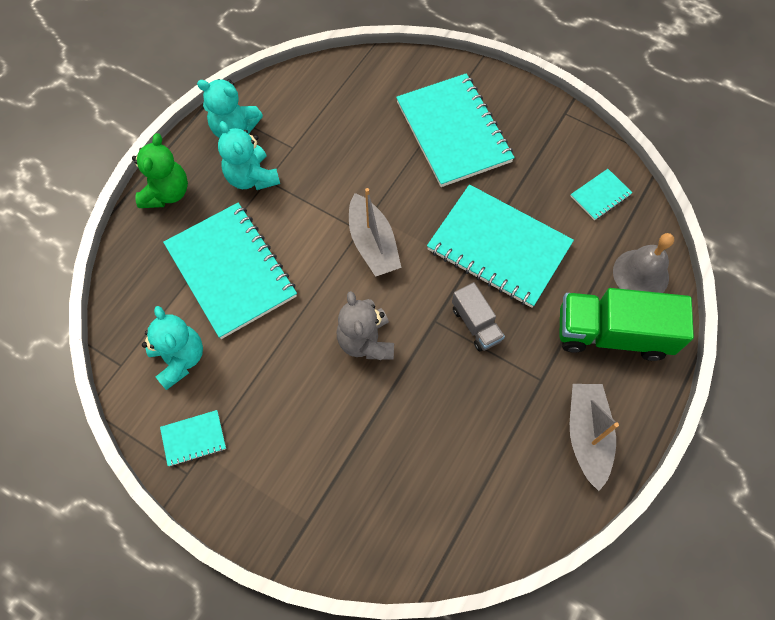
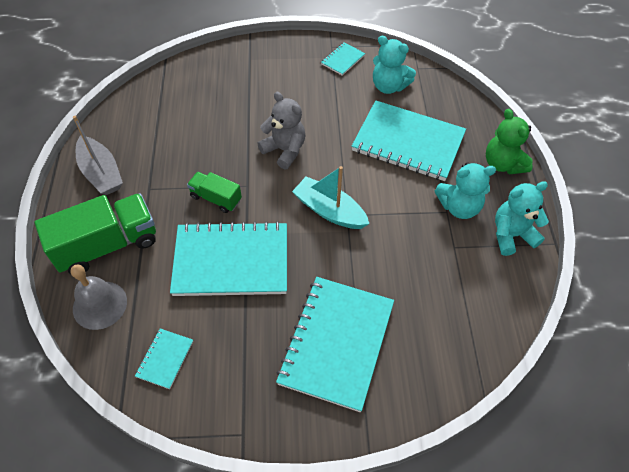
camera: 145 degrees right, 10 degrees down
turquoise teddy bear [218,121,280,190] -> turquoise teddy bear turned 150 degrees clockwise [435,162,496,219]
grey boat [349,188,401,277] -> turquoise boat [292,166,369,229]
turquoise notebook [396,73,515,187] -> turquoise notebook turned 75 degrees clockwise [276,277,394,412]
grey truck [452,282,505,352] -> green truck [187,172,242,213]

